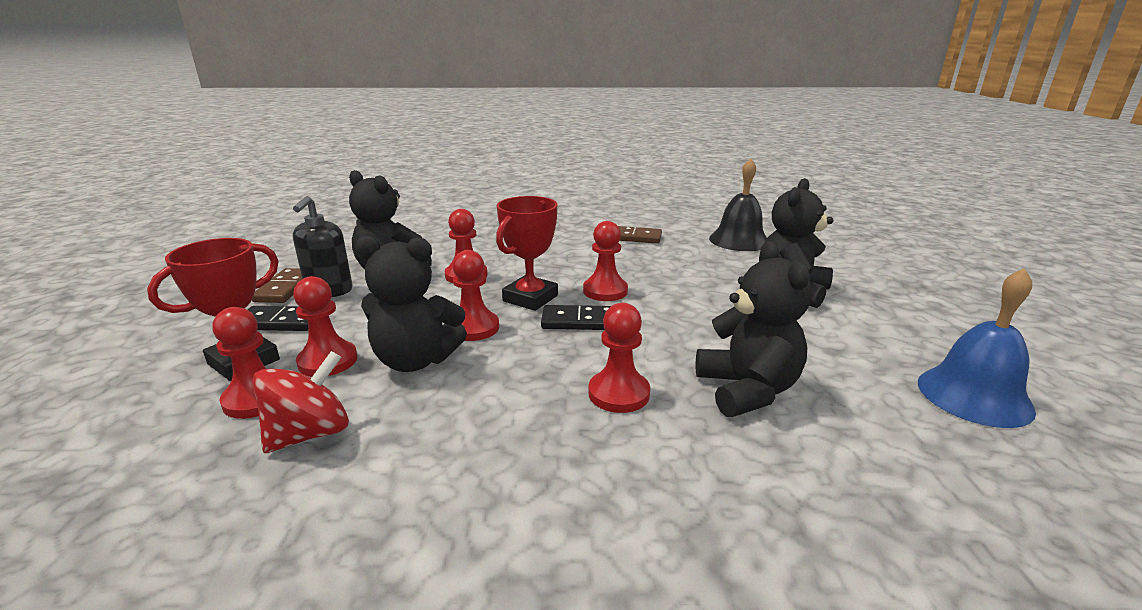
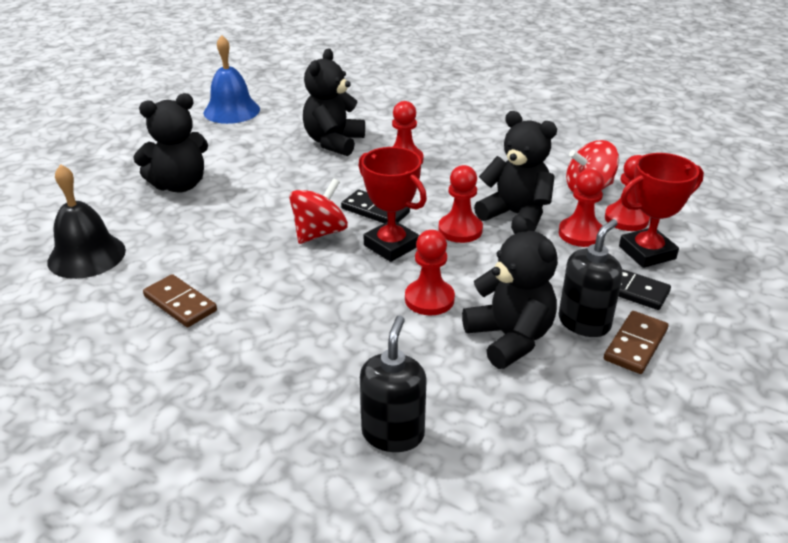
camera: 150 degrees left, 10 degrees up
red trophy [496,196,558,311] -> red trophy turned 75 degrees clockwise [358,147,427,262]
red pawn [583,221,628,301] -> red spinning top [289,178,348,244]
none -> black soap dispenser [360,316,427,452]

